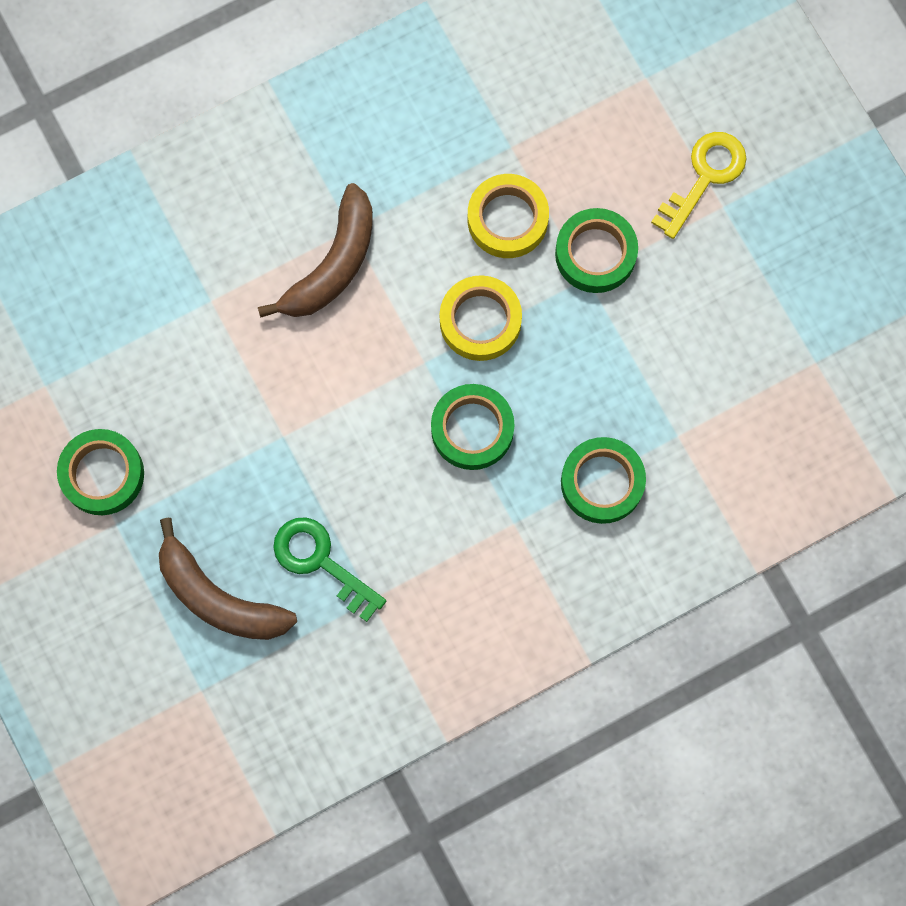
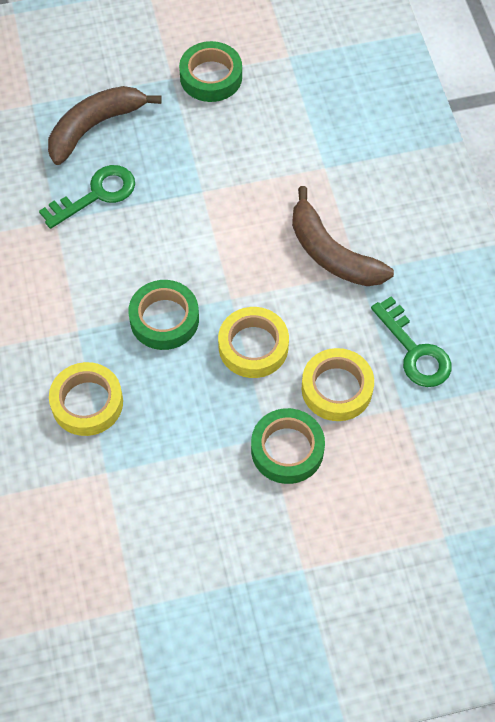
camera: 105 degrees right, 15 degrees down
green tape [561,437,646,524] -> yellow tape [49,362,123,436]
yellow key [651,132,746,239] -> none
none -> green key [371,297,452,387]

